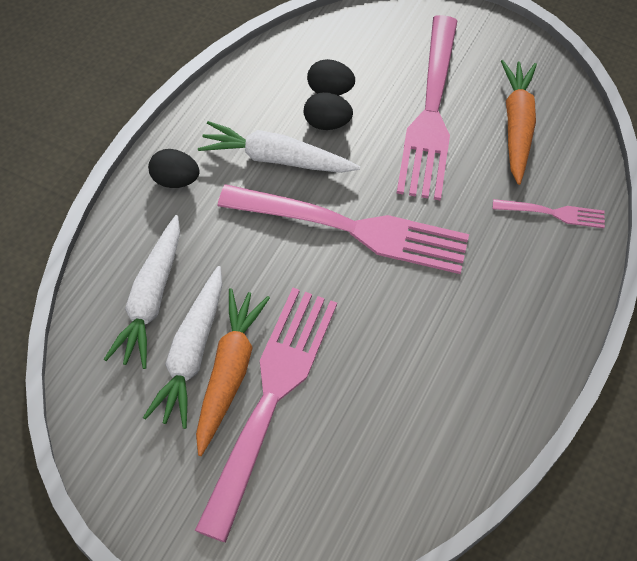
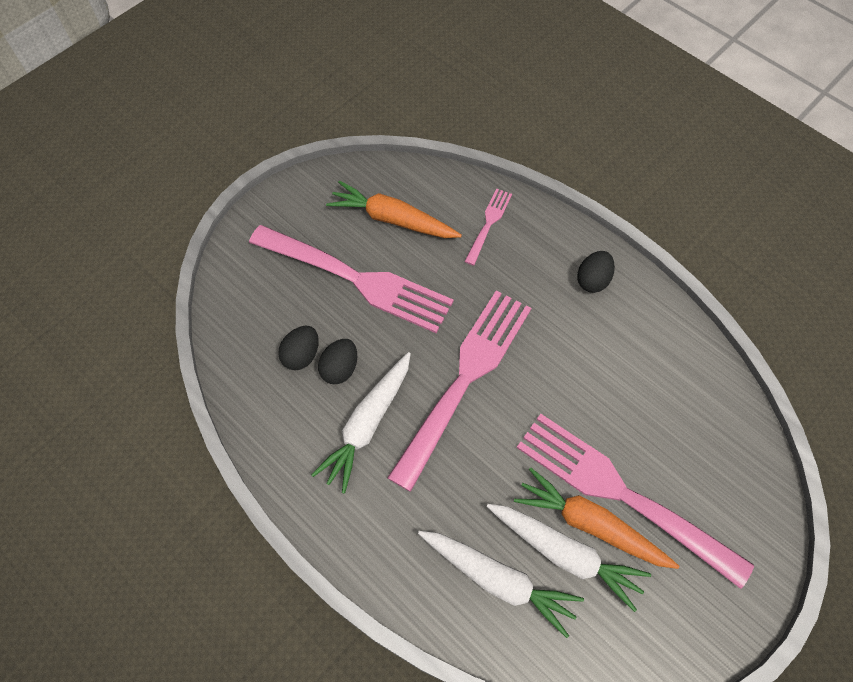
camera: 70 degrees left, 5 degrees up
black egg [148,149,200,188] -> black egg moved to [577,251,615,293]

